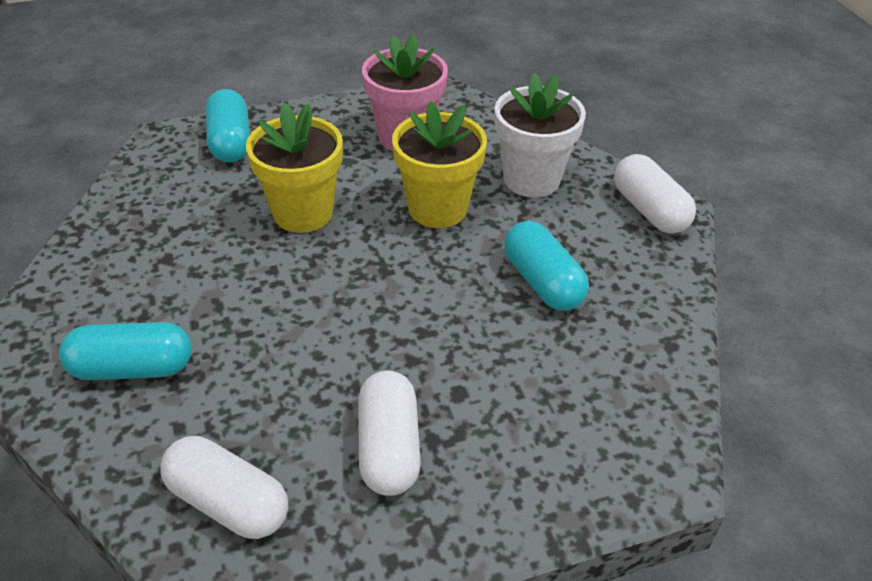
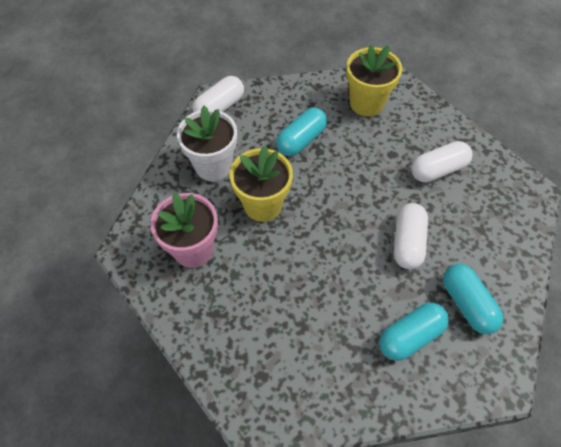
camera: 110 degrees left, 15 degrees up
white capsule [160,436,288,539] -> white capsule moved to [394,203,428,269]
turquoise capsule [206,89,250,162] -> turquoise capsule moved to [379,303,449,361]
yellow flower pot [246,103,343,233] -> yellow flower pot moved to [346,45,402,117]

